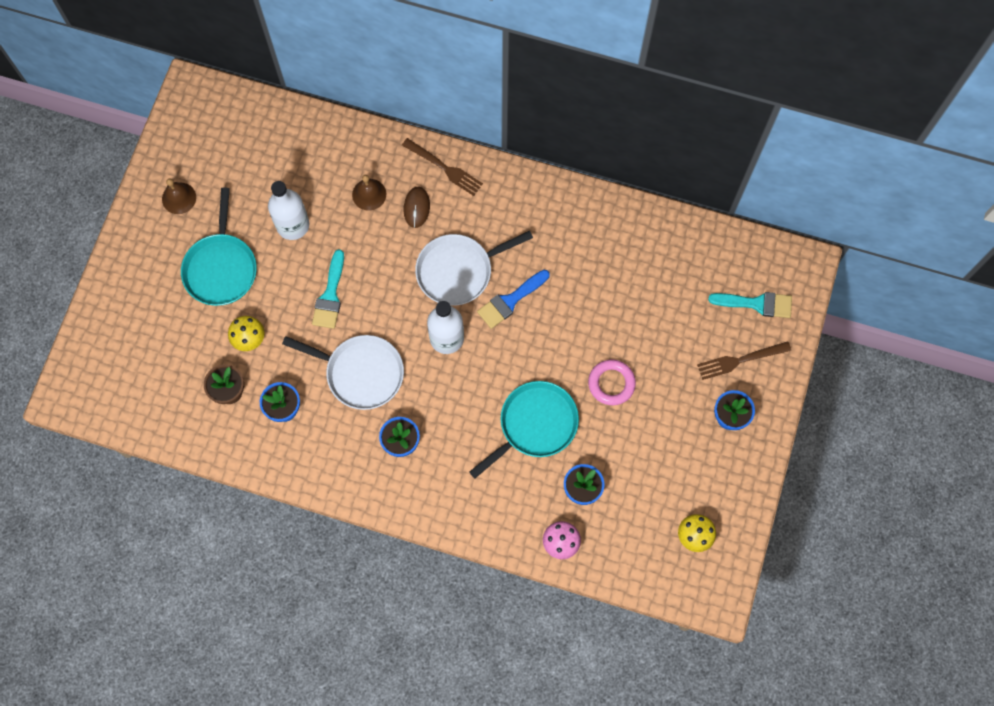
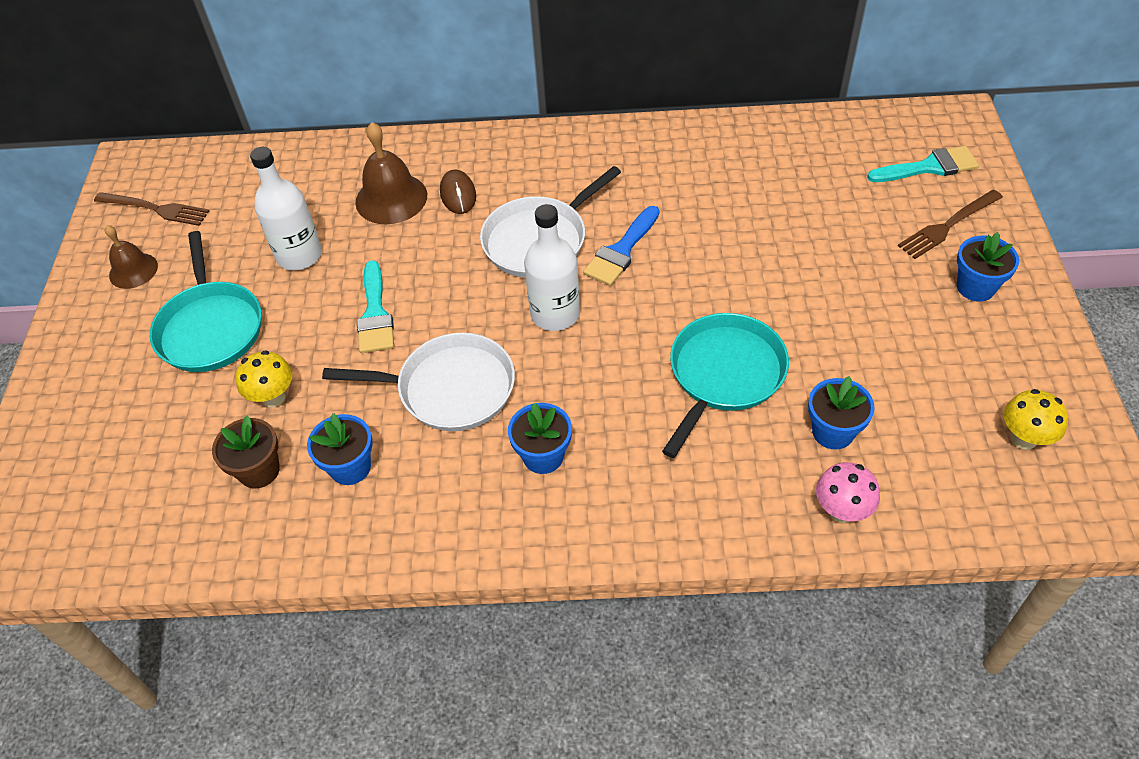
camera: 15 degrees left, 20 degrees down
brown bell [352,175,386,210] -> brown bell [355,122,427,224], size x1.57
brown fork [402,138,483,196] -> brown fork moved to [94,192,210,226]
pink ring [588,360,636,405] -> none

